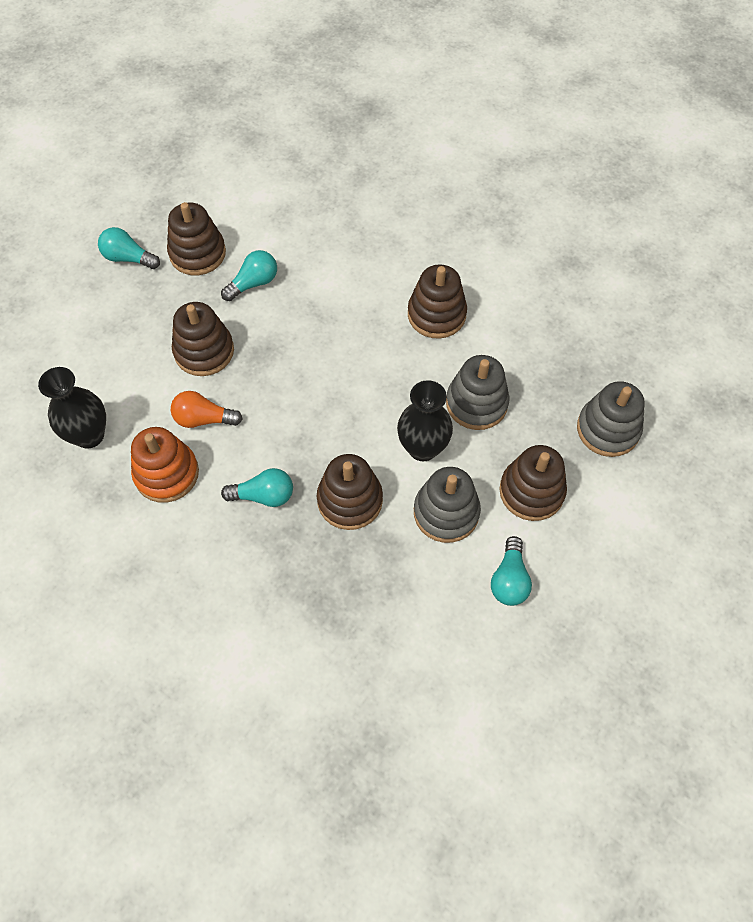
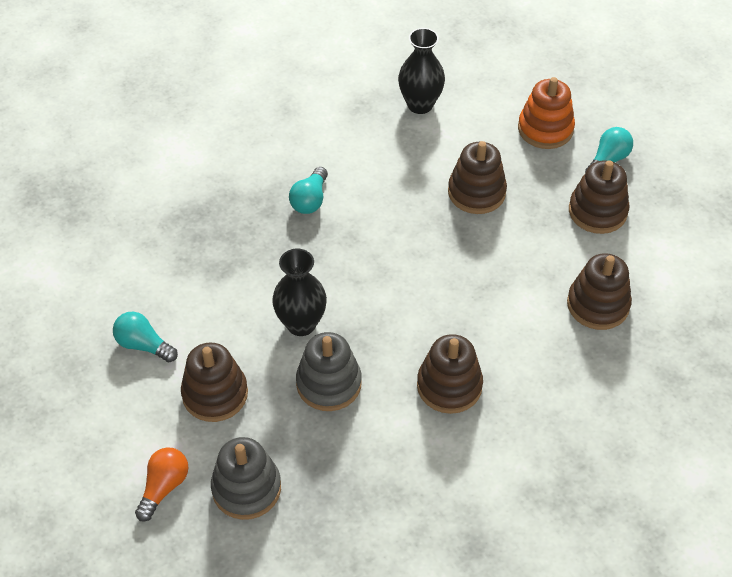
camera: 110 degrees right, 10 degrees down
orange stacking toy [131,427,199,503] -> orange stacking toy moved to [518,77,575,149]
orange light bulb [171,391,243,428] -> orange light bulb moved to [135,447,189,522]
turquoise light bulb [221,250,277,301] -> none
brown stacking toy [317,454,383,530] -> brown stacking toy moved to [567,253,632,330]
grey stacking toy [414,467,481,543] -> none

